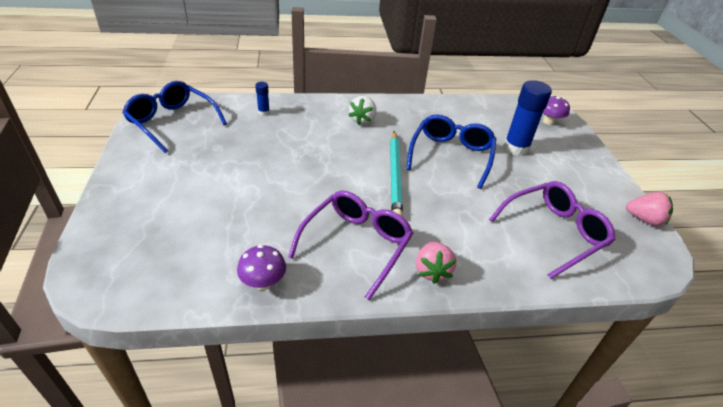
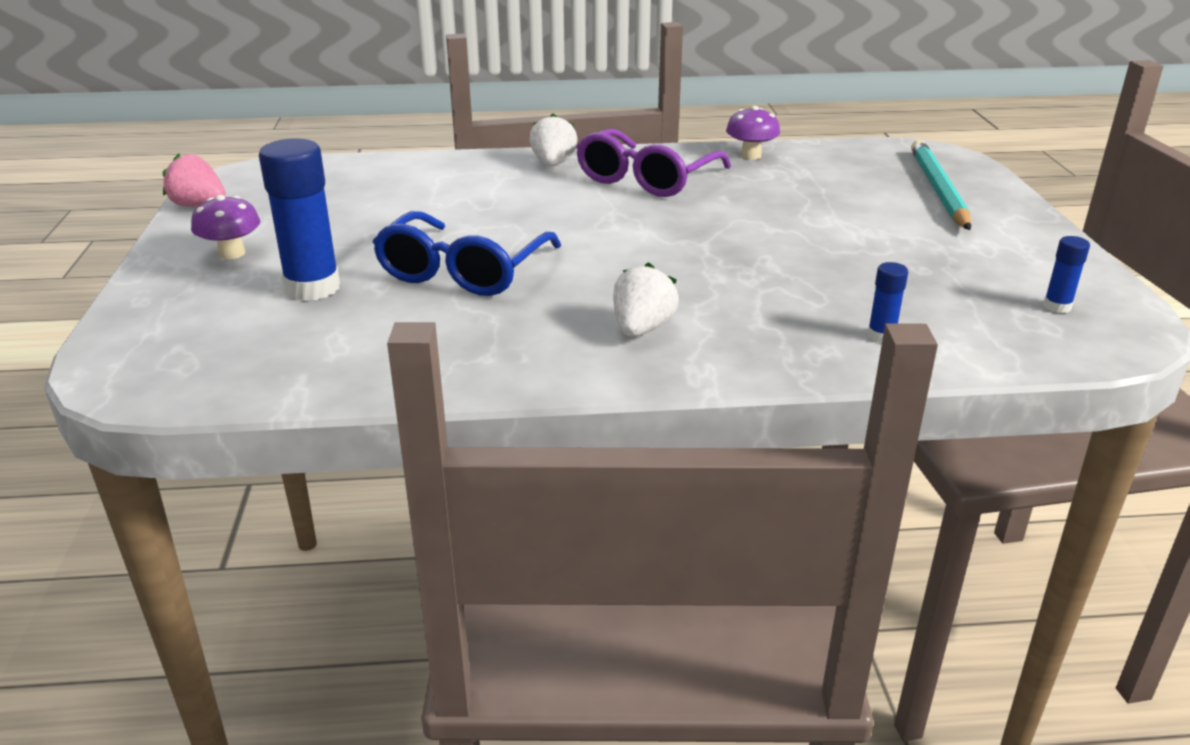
camera: 175 degrees left, 10 degrees down
blue glasses [122,81,227,153] -> blue glue stick [1043,236,1090,313]
turquoise pencil [390,131,403,217] -> turquoise pencil moved to [911,140,971,230]
pink strawberry [416,241,456,284] -> white strawberry [529,113,578,166]
purple glasses [489,181,615,279] -> none
purple mushroom [543,95,570,125] -> purple mushroom moved to [191,195,261,259]

